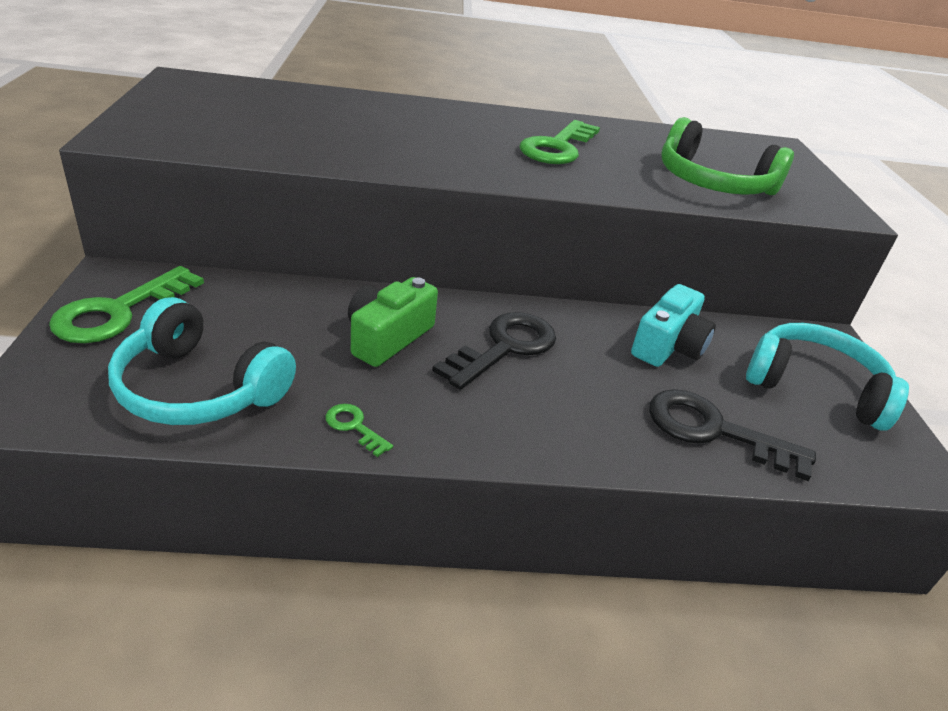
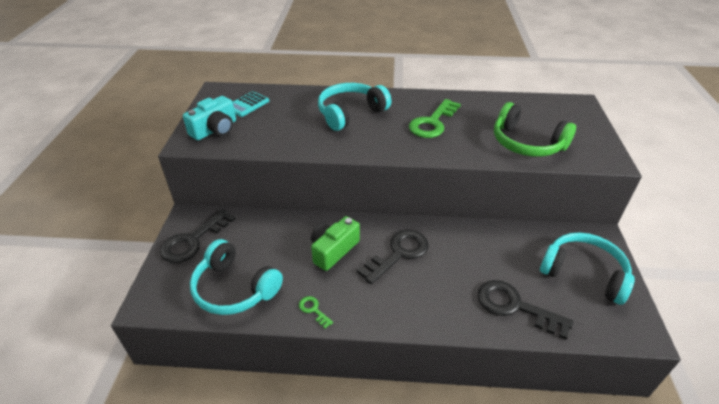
camera: 10 degrees right, 5 degrees up
green key [49,266,204,343] -> black key [160,209,236,263]
turquoise camera [631,284,716,367] -> turquoise camera moved to [183,96,236,140]
none -> turquoise calculator [233,91,269,117]
none -> turquoise headphones [318,83,391,131]

